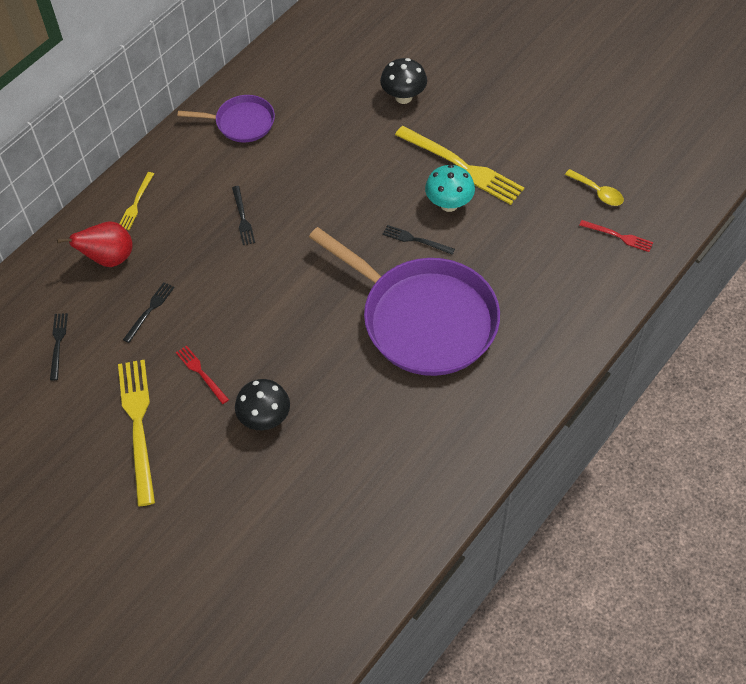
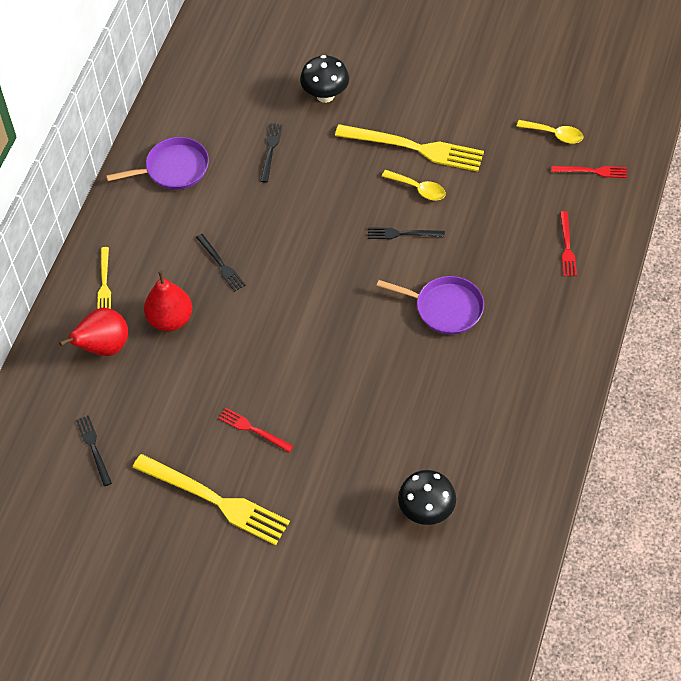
camera: 20 degrees left, 0 degrees up
yellow fork [118,360,155,506] -> yellow fork turned 150 degrees clockwise [133,454,290,545]
black fork [123,282,175,343] -> black fork moved to [261,123,282,183]
black mushroom [235,379,290,430] -> black mushroom moved to [398,470,456,525]
purple pan [309,227,500,376] -> purple pan [377,276,484,334], size x0.49
turquoise mushroom [425,165,475,212] -> yellow spoon [381,170,446,201]
none -> red pear [144,270,192,331]
none -> red fork [560,211,577,276]

